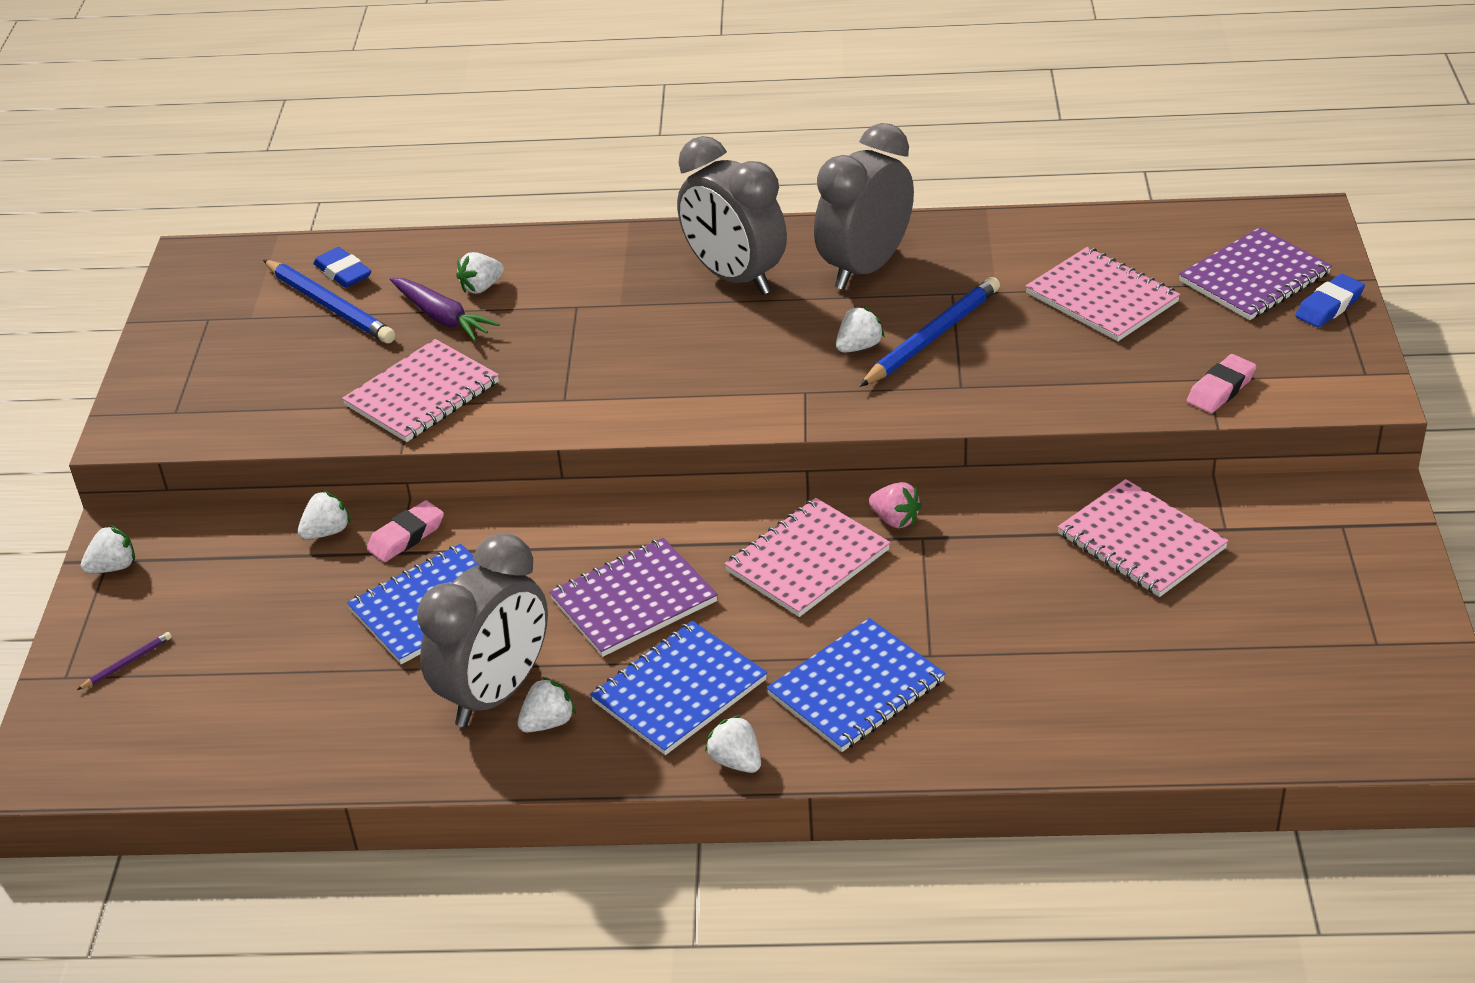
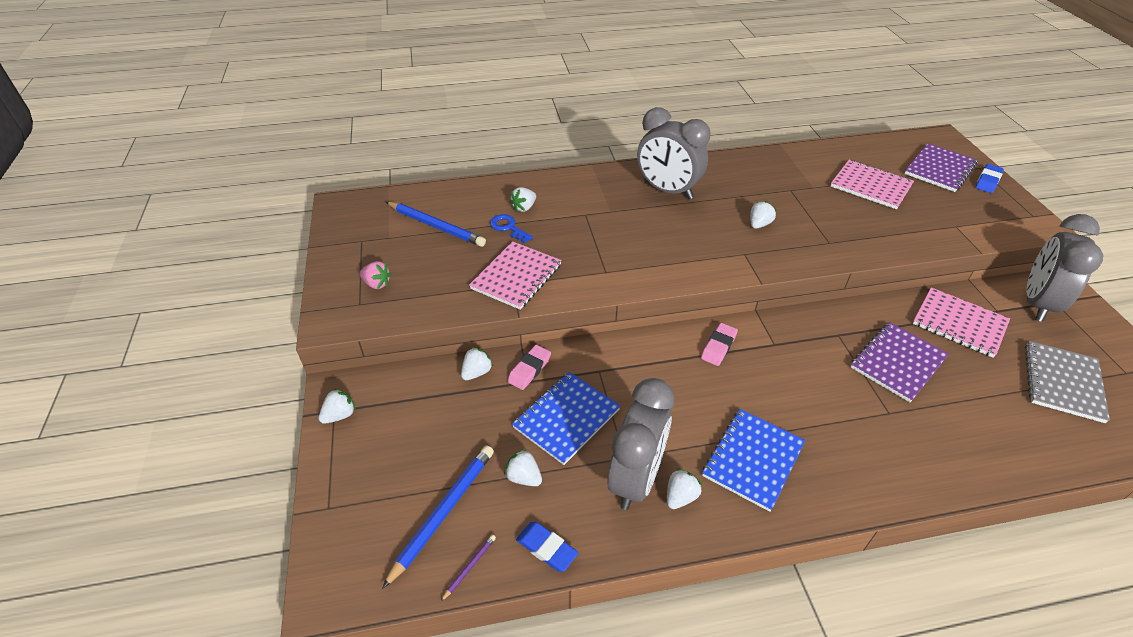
camera: 15 degrees left, 5 degrees up
purple pencil [77,632,172,690] -> purple pencil moved to [440,535,496,602]
blue eraser [313,247,371,288] -> blue eraser moved to [516,522,578,572]
purple carrot [390,278,500,341] -> blue key [490,214,533,243]
purple notebook [549,538,718,657] -> purple notebook moved to [850,322,949,402]
white strawberry [705,715,761,773] -> white strawberry moved to [504,449,542,486]
pink notebook [724,498,891,617] -> none
blue notebook [767,618,945,752] -> none
grey clock [814,123,914,290] -> grey clock moved to [1026,214,1103,322]
blue pencil [859,277,1000,387] -> blue pencil moved to [382,445,494,589]
pink strawberry [869,482,922,528] -> pink strawberry moved to [359,261,392,289]
pink eraser [1187,354,1257,413] -> pink eraser moved to [701,323,738,366]
none -> grey notebook [1025,341,1110,423]

